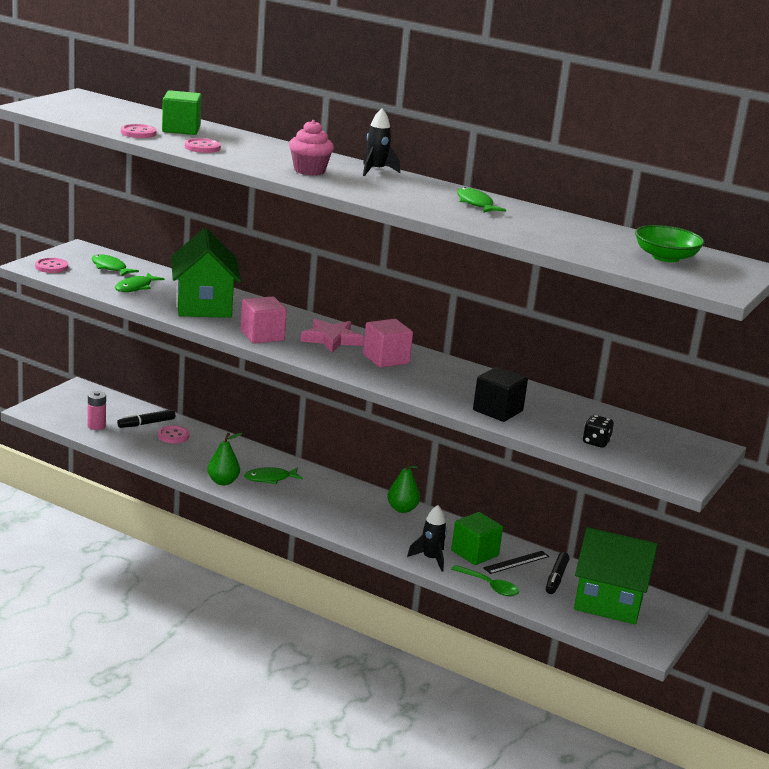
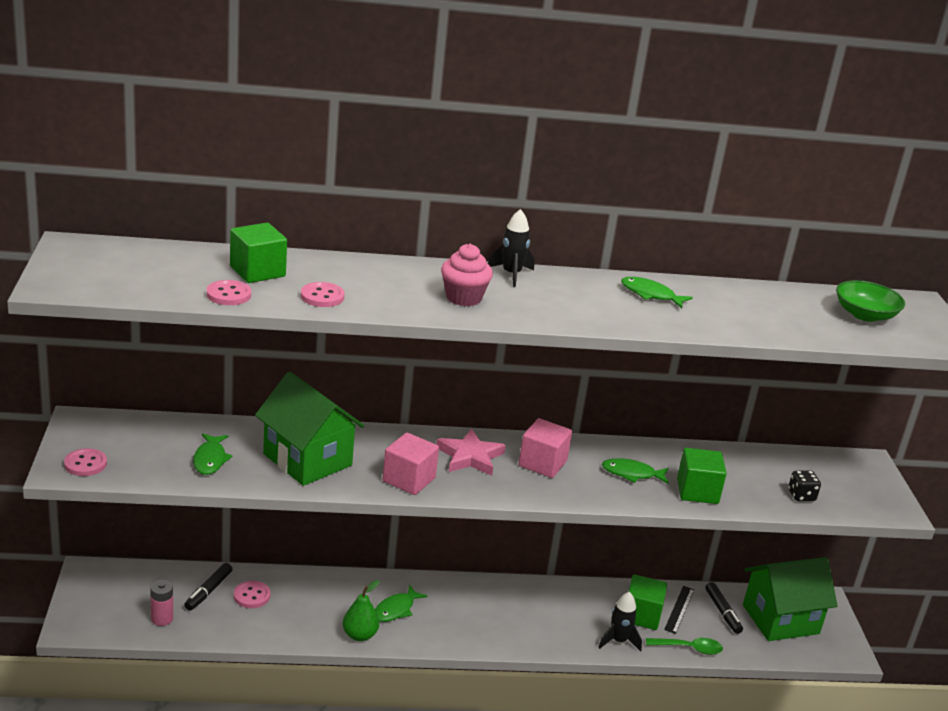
camera: 35 degrees left, 5 degrees up
green fish [91,254,139,276] -> green fish moved to [602,458,669,484]
green pear [387,461,420,513] -> none
black cube [473,367,528,422] -> green cube [677,448,727,504]

